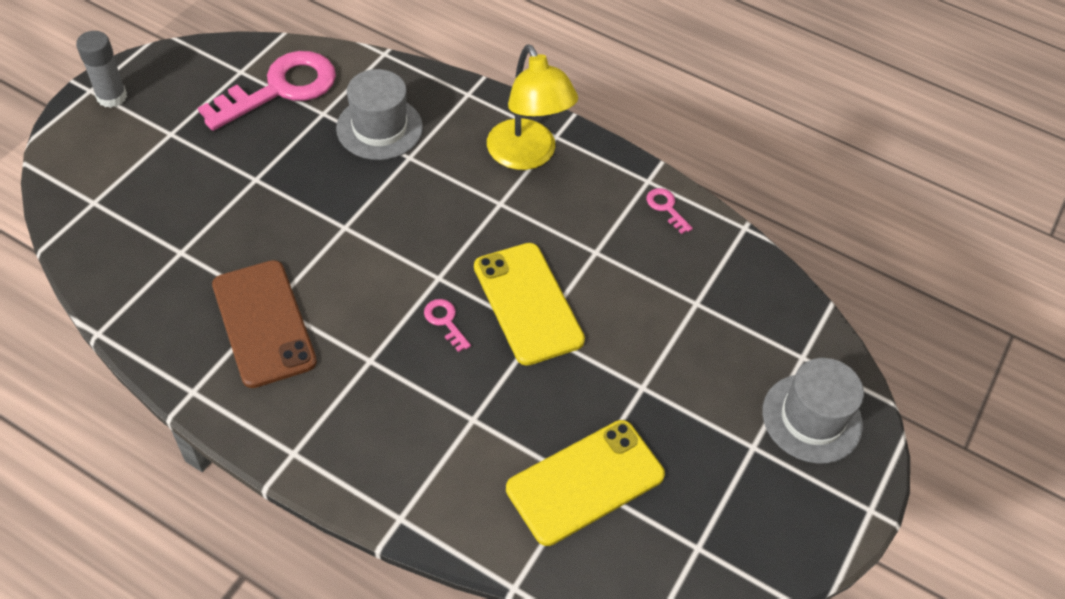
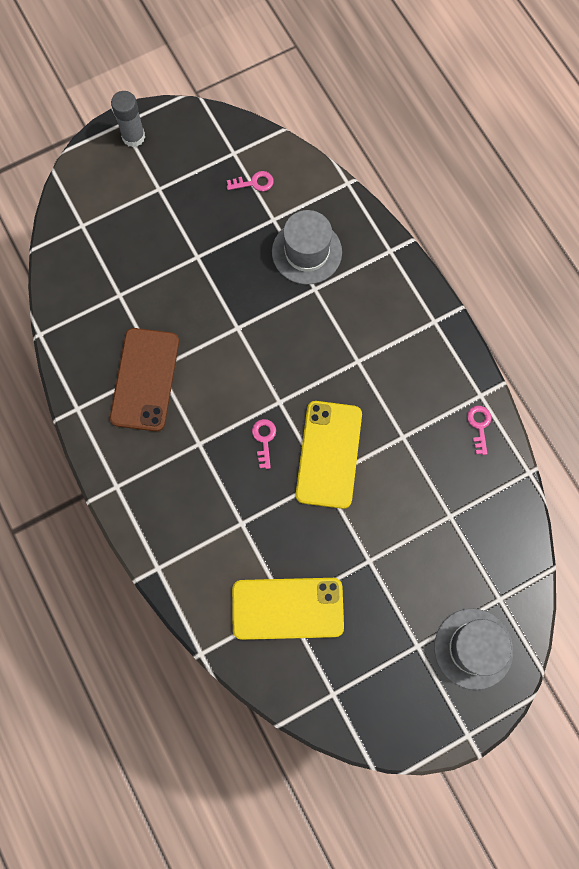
camera: 35 degrees right, 20 degrees up
pink key [198,51,336,131] -> pink key [227,171,274,191], size x0.40
yellow lamp [487,44,578,170] -> none

